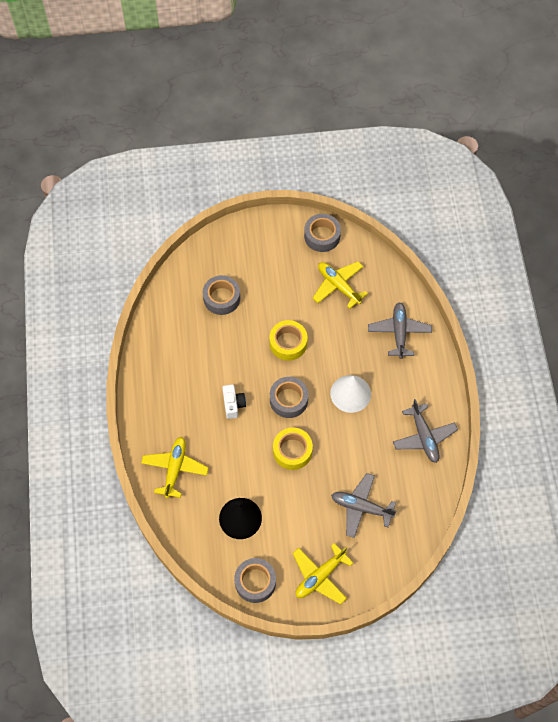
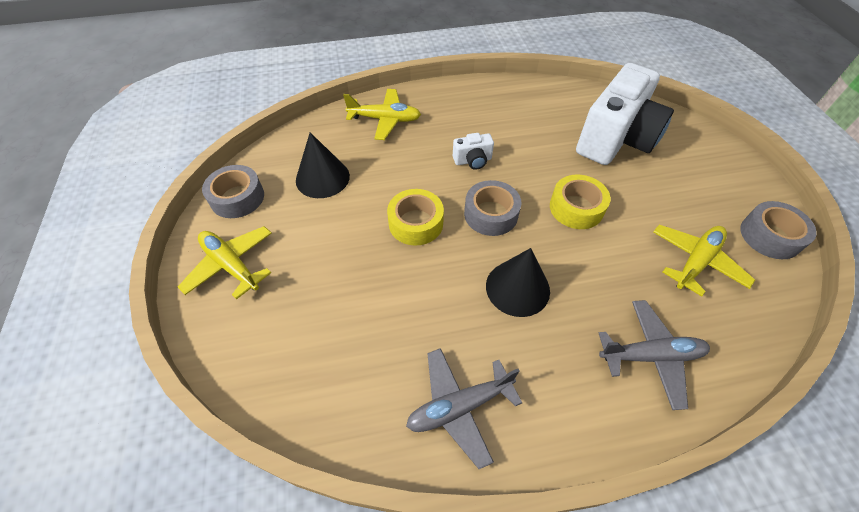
camera: 85 degrees right, 10 degrees down
grey tape [203,275,240,315] -> white camera [576,63,674,165]
white cone [330,375,371,413] -> black cone [486,248,550,317]
grey plane [331,473,396,538] -> none

